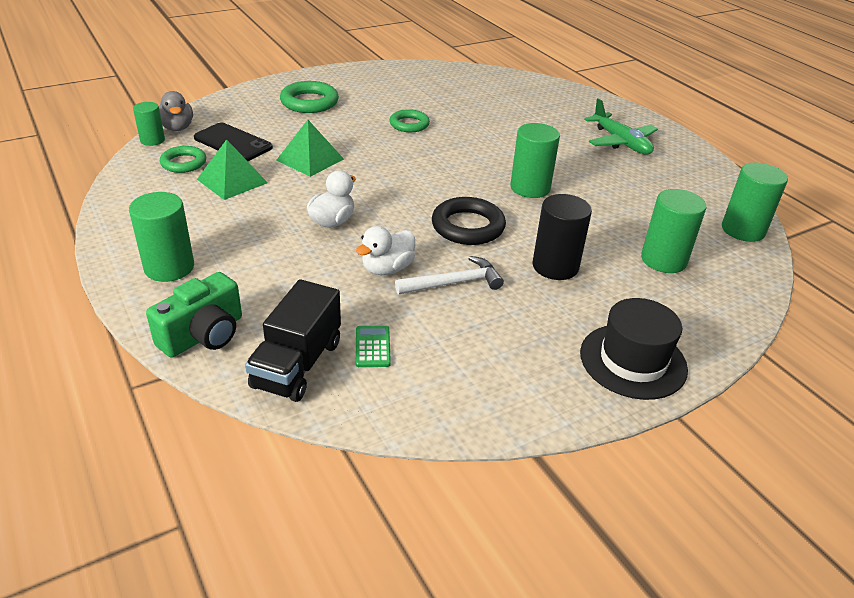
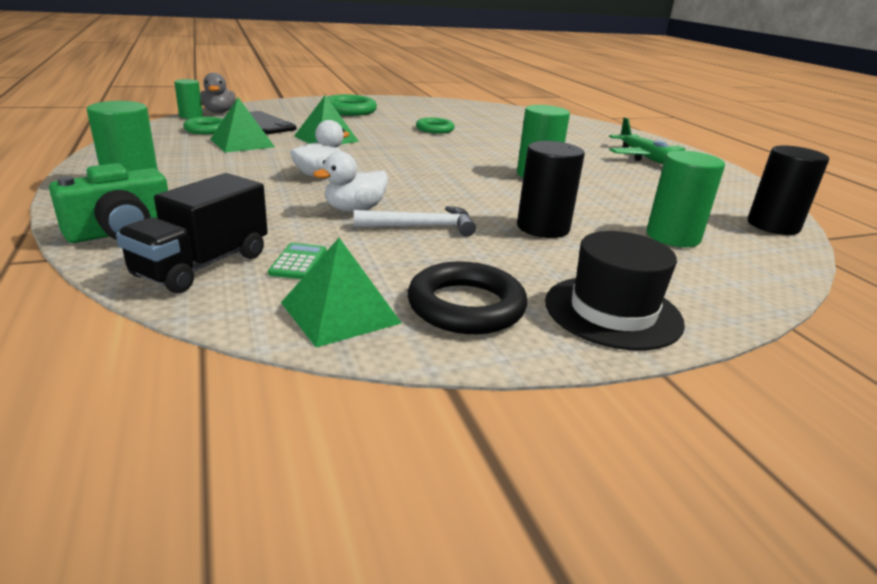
camera: 10 degrees right, 10 degrees down
black ring [432,197,506,245] -> black ring moved to [408,261,527,334]
green cylinder [722,163,788,242] -> black cylinder [748,145,829,235]
none -> green pyramid [281,238,401,347]

